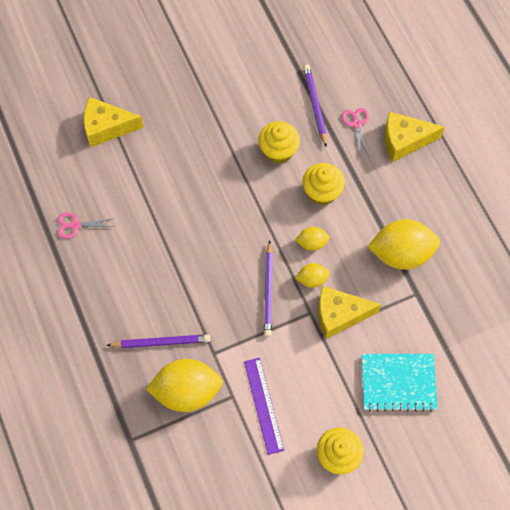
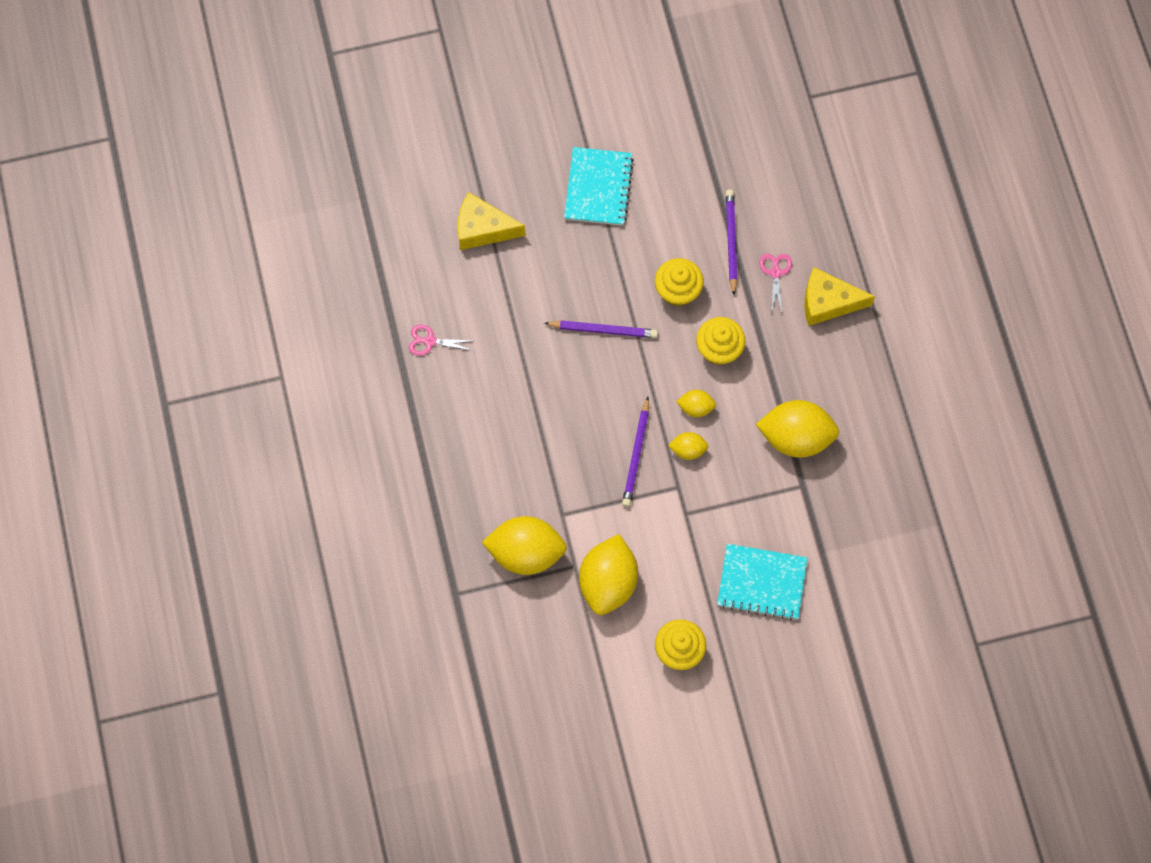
camera: 10 degrees right, 5 degrees up
purple pencil [106,334,211,348] -> purple pencil moved to [544,320,658,338]
purple ruler [244,358,284,455] -> yellow lemon [579,534,638,615]
yellow cheese [318,286,382,339] -> none
none -> turquoise notebook [564,147,634,226]

